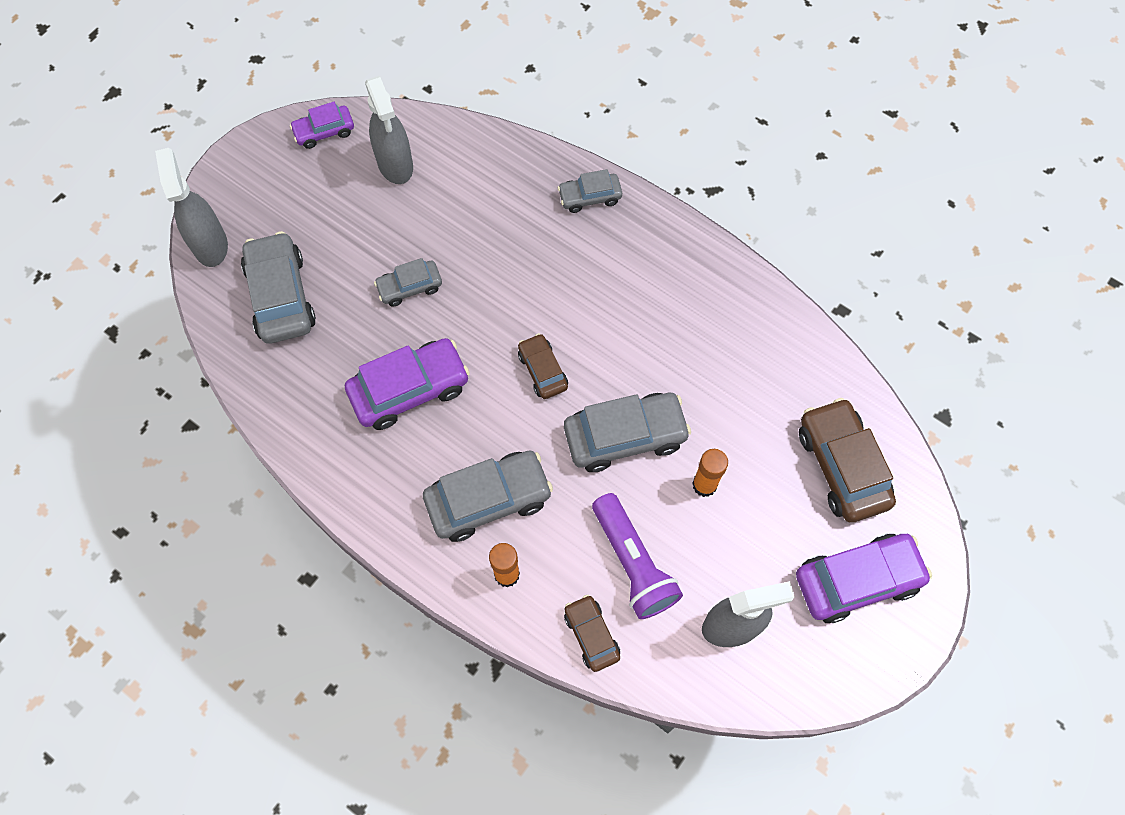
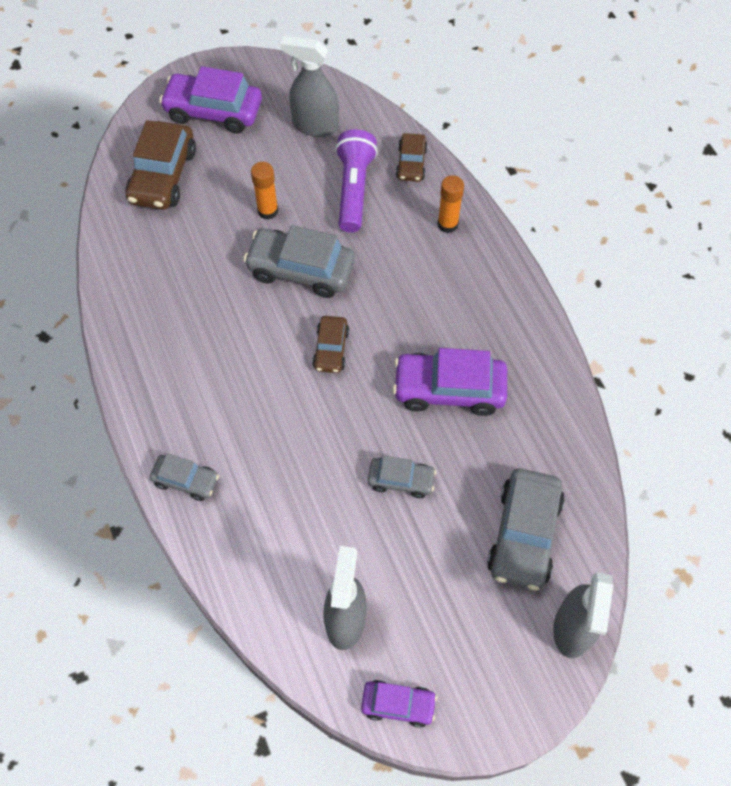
camera: 150 degrees left, 5 degrees down
grey car [423,450,553,542] -> none

